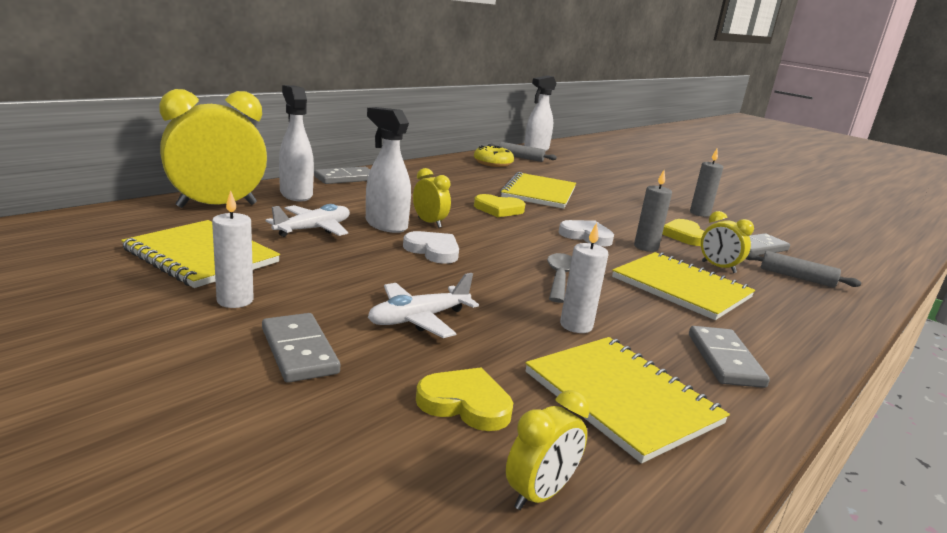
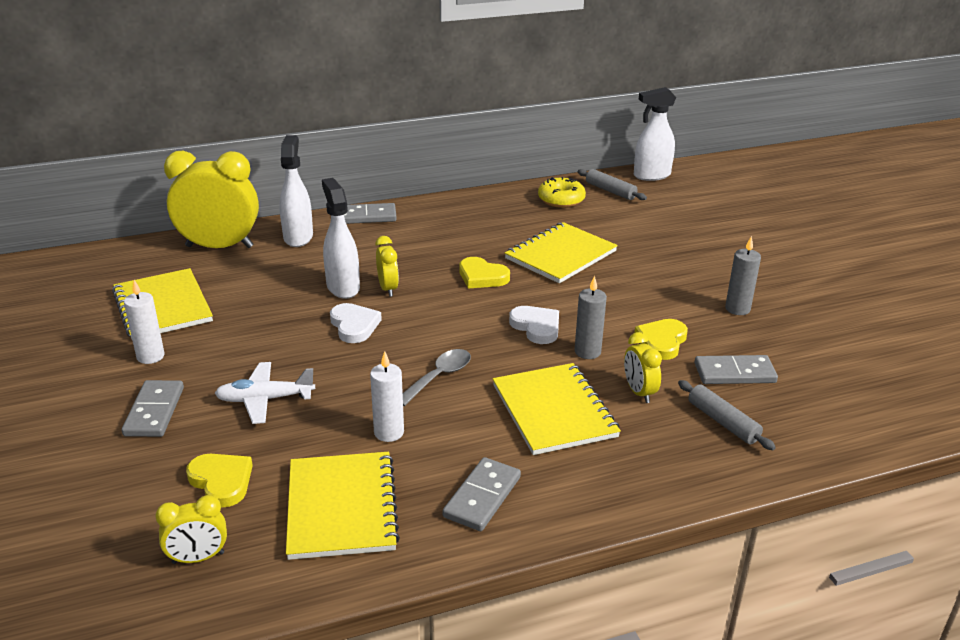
camera: 30 degrees right, 10 degrees up
white plane [266,204,350,237] -> none

